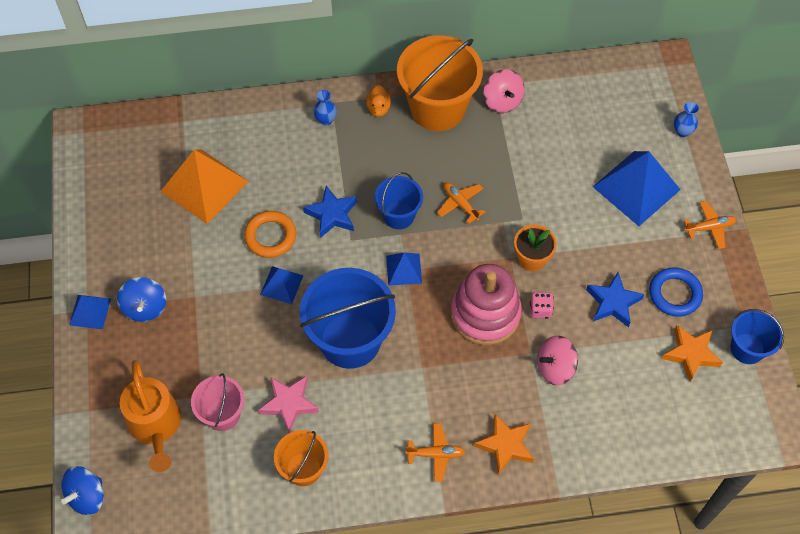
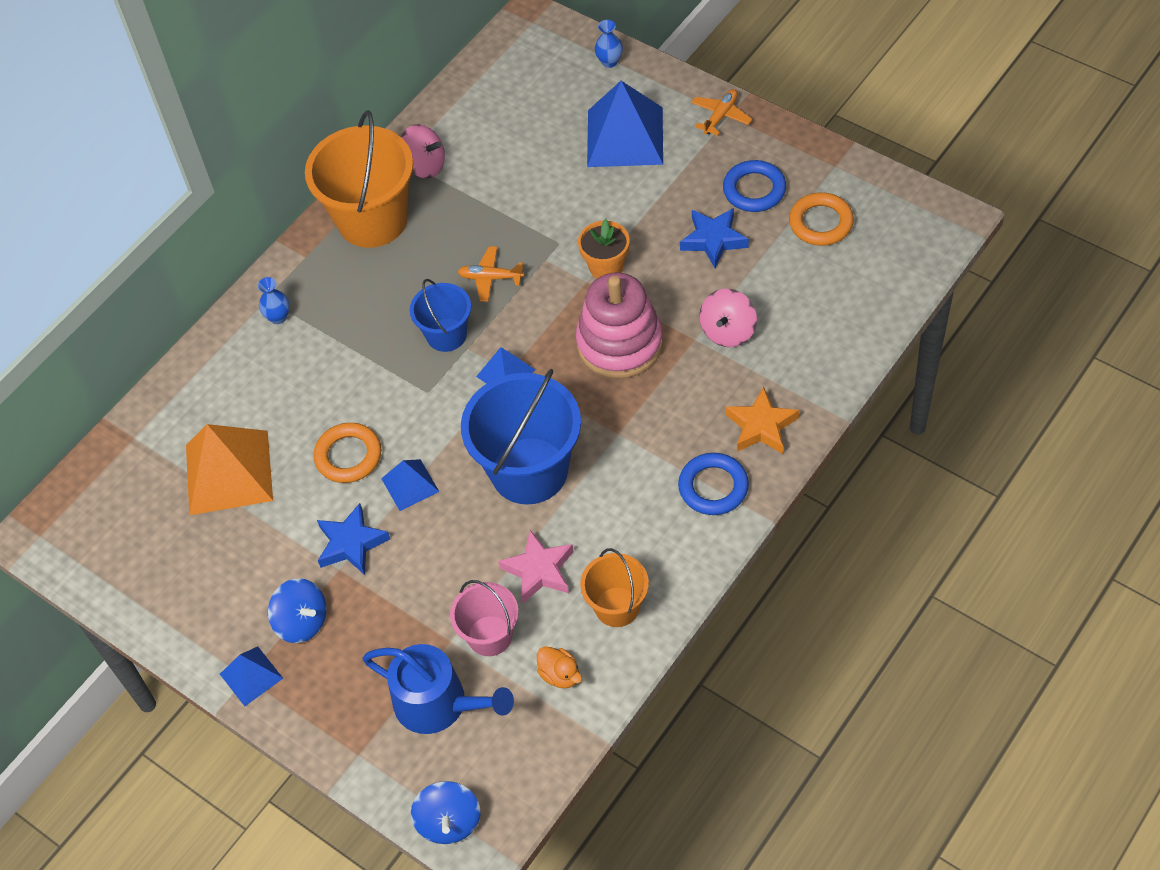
camera: 40 degrees left, 5 degrees down
orange watering can [120,360,181,472] -> blue watering can [362,644,514,734]
blue star [303,186,357,238] -> blue star moved to [317,503,390,575]
orange duck [366,85,391,117] -> orange duck moved to [537,646,582,688]
orange plane [406,423,465,482] -> blue ring [678,453,749,515]
pink dice [530,292,554,319] -> none
orange star [662,325,723,382] -> orange ring [789,192,854,246]
blue bucket [731,309,784,364] -> none

